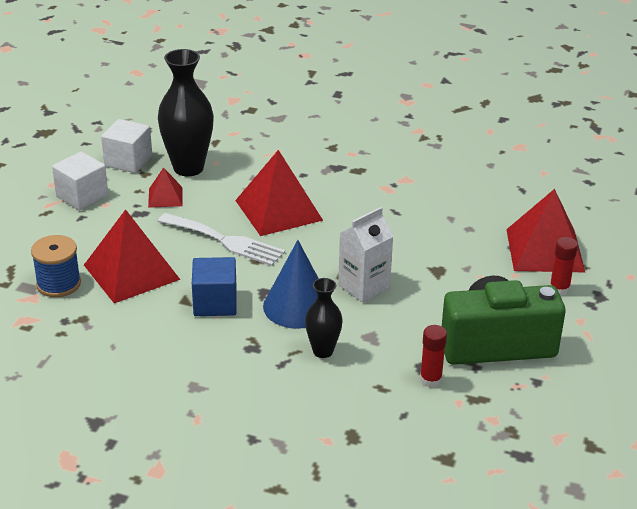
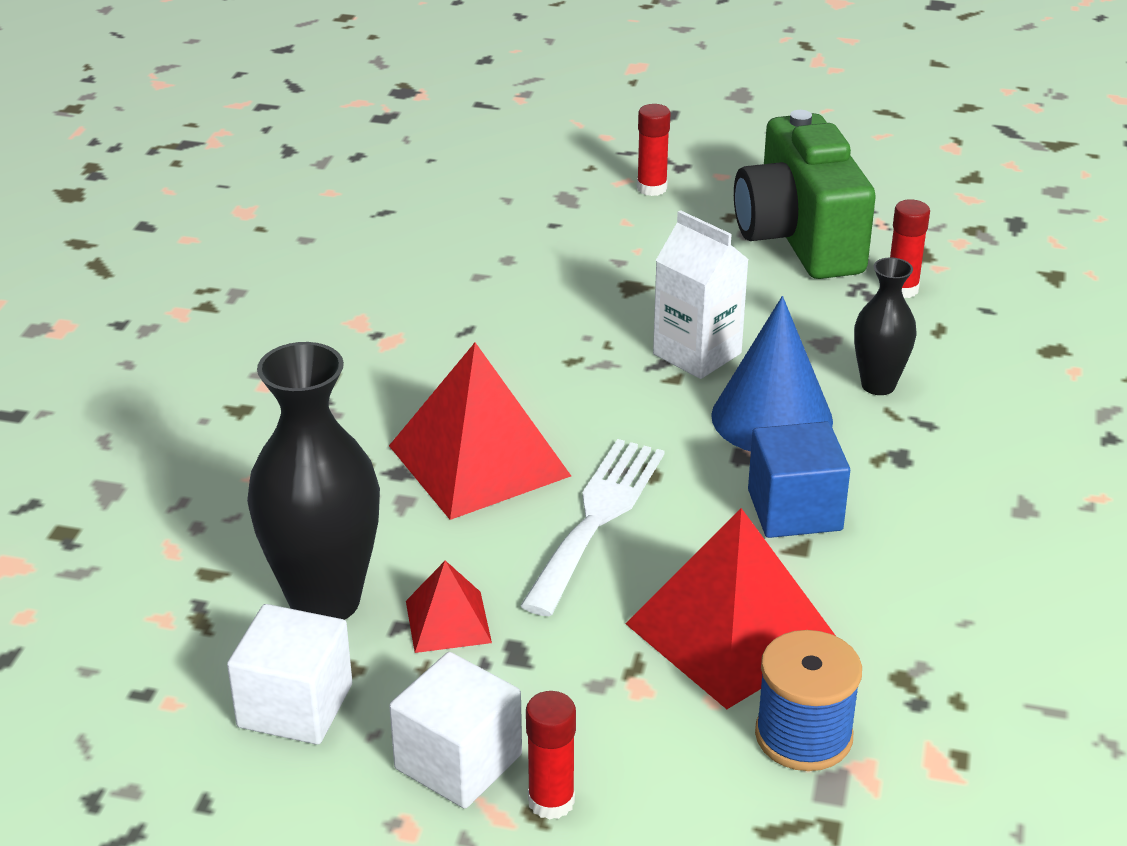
camera: 95 degrees left, 0 degrees up
red pyramid [506,189,585,273] -> none
none -> red glue stick [526,691,576,820]

